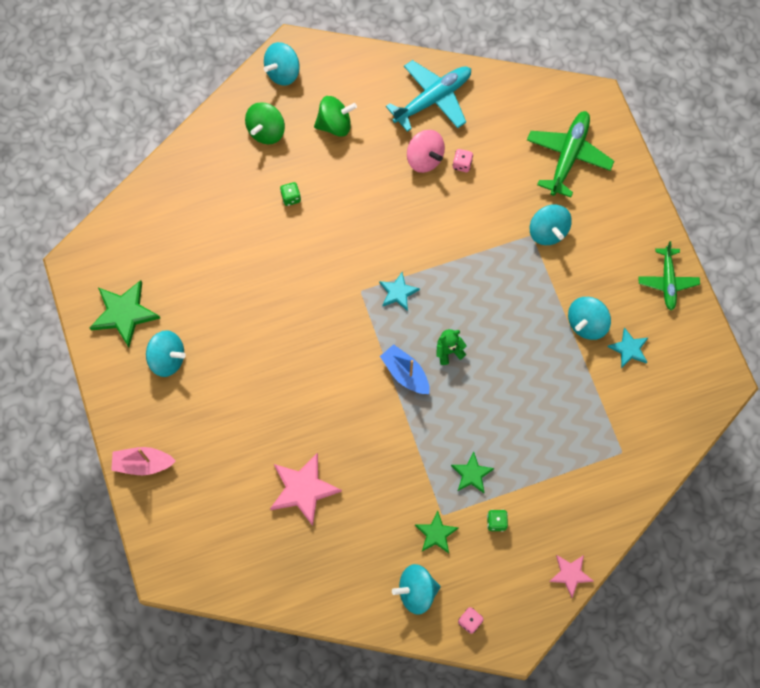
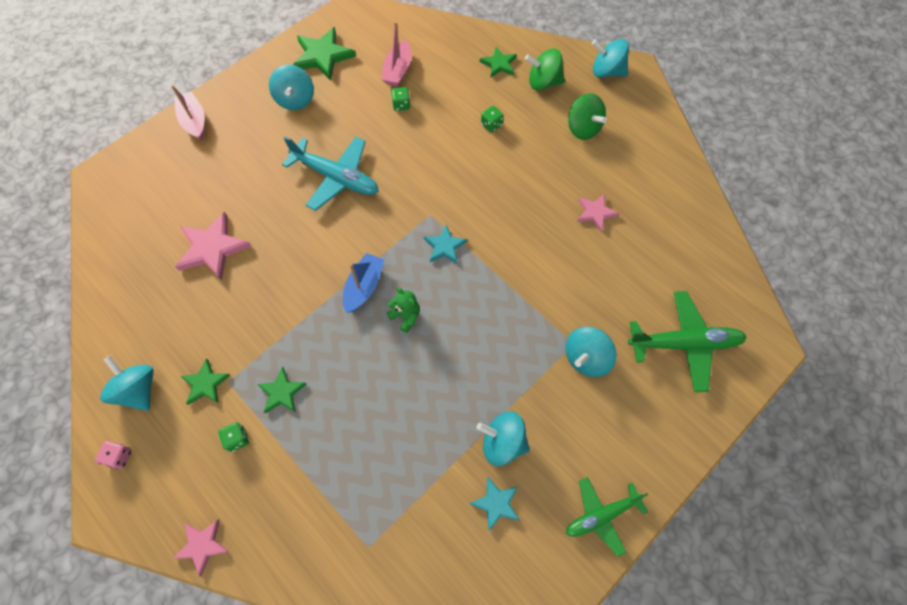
camera: 65 degrees right, 5 degrees down
turquoise plane [386,60,471,132] -> turquoise plane moved to [282,136,379,211]
pink spinning top [407,130,445,173] -> pink star [577,194,619,232]
pink dice [453,149,473,172] -> none
none -> pink boat [381,21,411,87]
none -> green dice [391,87,411,111]
none -> green star [480,47,517,77]

